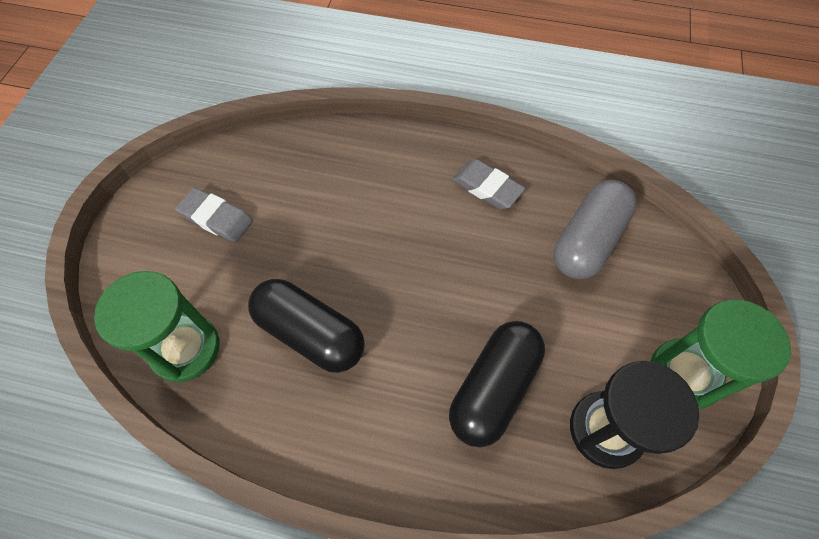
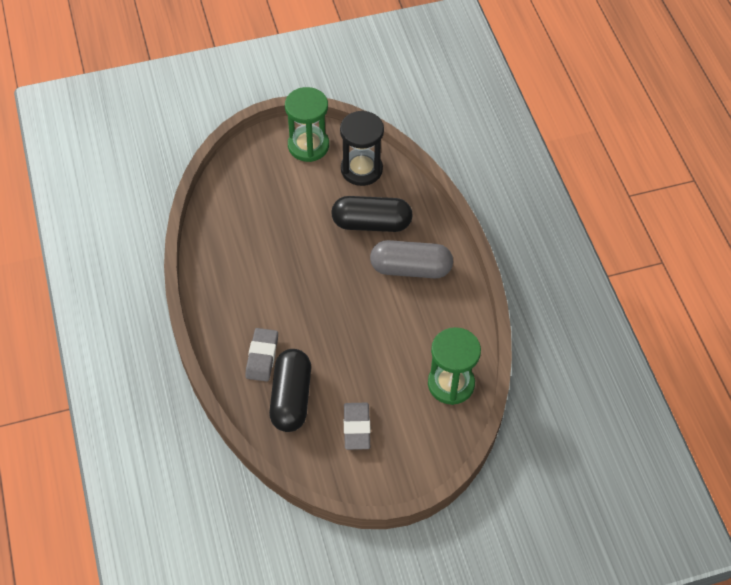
camera: 120 degrees left, 5 degrees down
black capsule [248,279,365,373] -> black capsule moved to [269,349,311,432]
grey eraser [452,159,525,209] -> grey eraser moved to [245,328,278,382]
grey capsule [554,180,636,279] -> grey capsule moved to [370,240,453,278]

